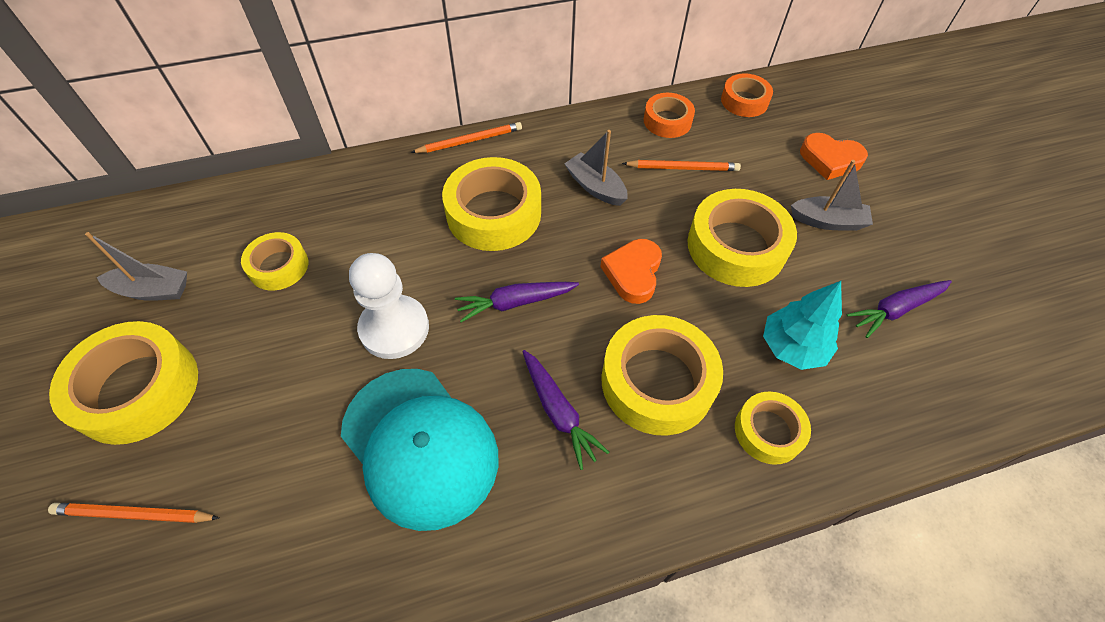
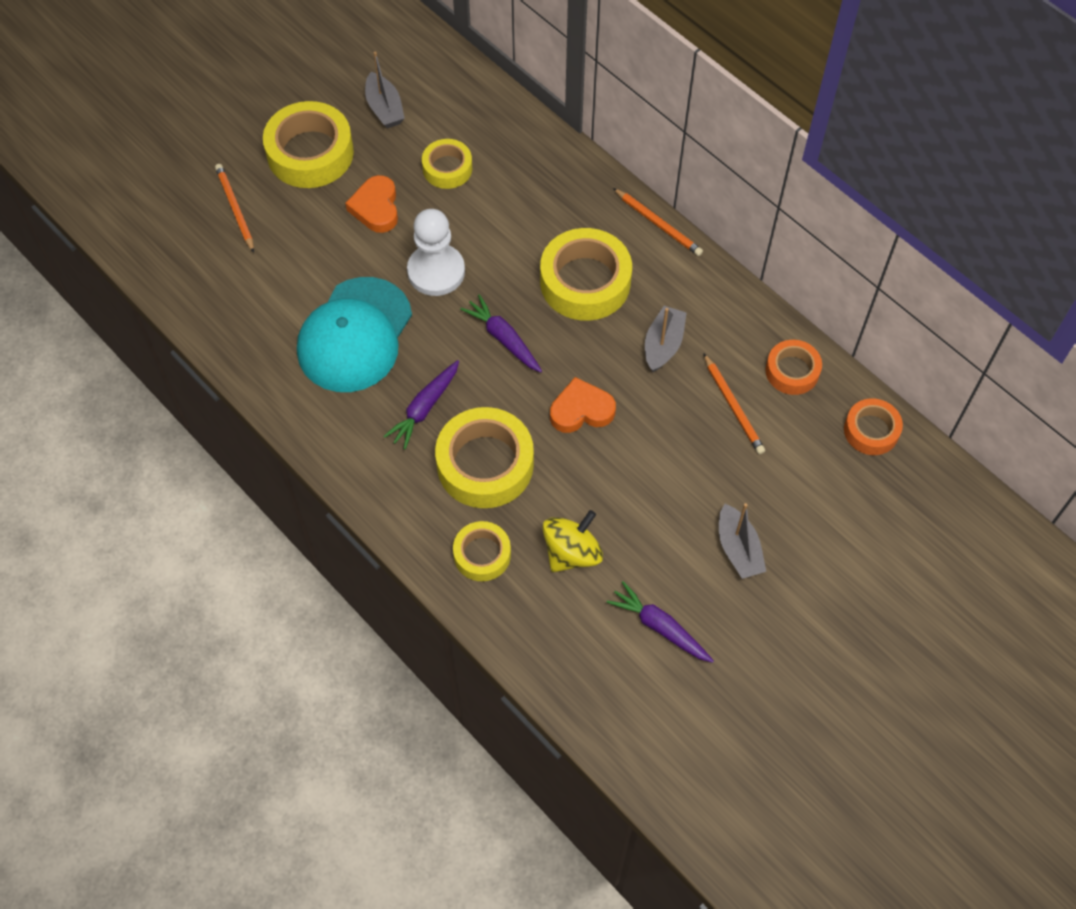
camera: 65 degrees right, 5 degrees up
yellow tape [687,189,797,287] -> none
turquoise tree [763,281,842,370] -> yellow spinning top [543,510,603,572]
orange heart [800,133,868,180] -> orange heart moved to [345,175,398,233]

